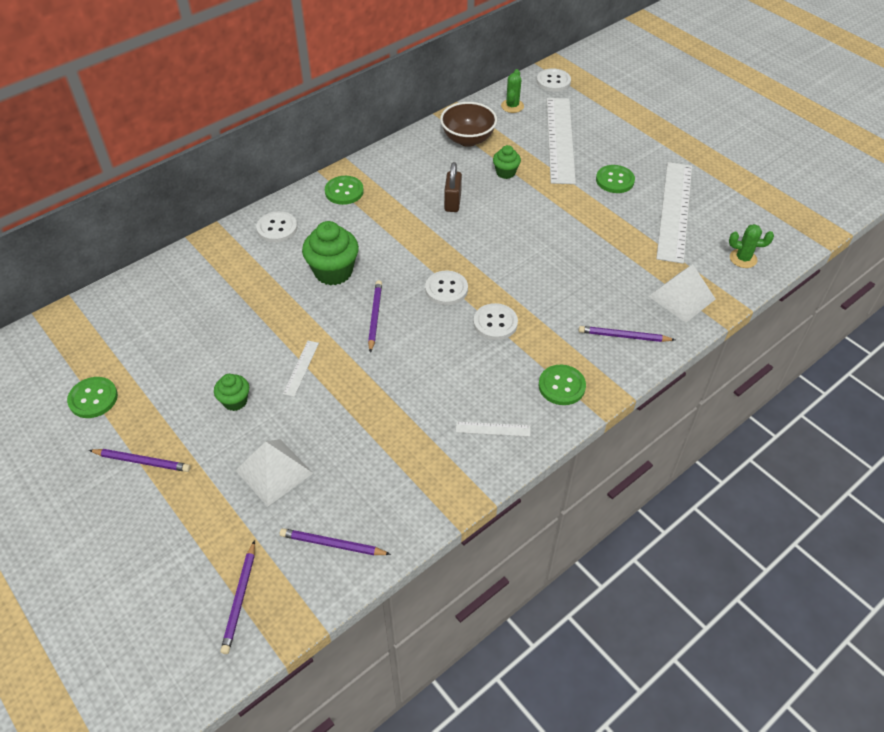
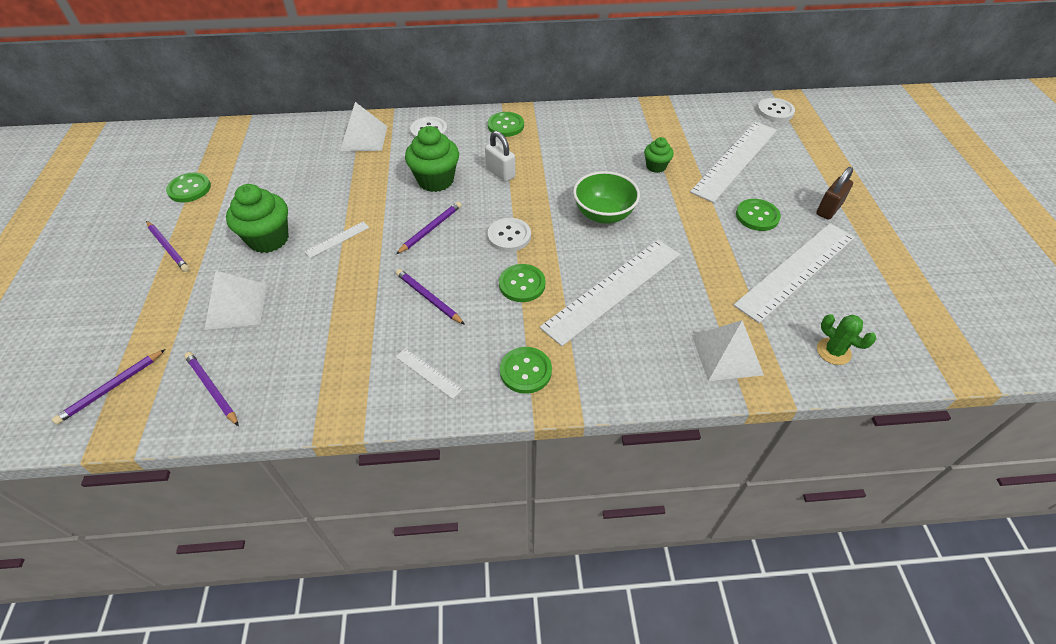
camera: 35 degrees right, 0 degrees up
green cupcake [214,374,249,411] -> green cupcake [226,184,289,253], size x1.78
brown bowl [440,102,497,147] -> none
brown padlock [444,162,462,212] -> brown padlock moved to [816,167,853,220]
white button [473,303,518,340] -> green button [499,264,546,302]
green cactus [501,69,524,113] -> none
purple pencil [579,326,675,342] -> purple pencil moved to [396,269,465,325]
none -> white pyramid [340,102,387,151]
none -> white padlock [485,131,515,182]
none -> white ruler [540,240,680,346]
none -> green bowl [573,171,640,224]

